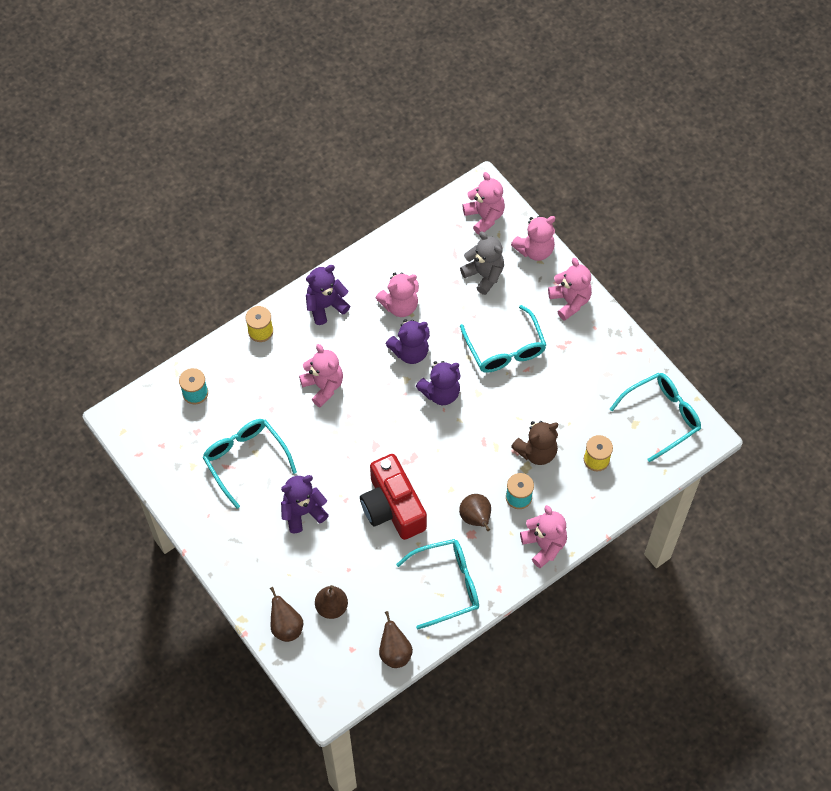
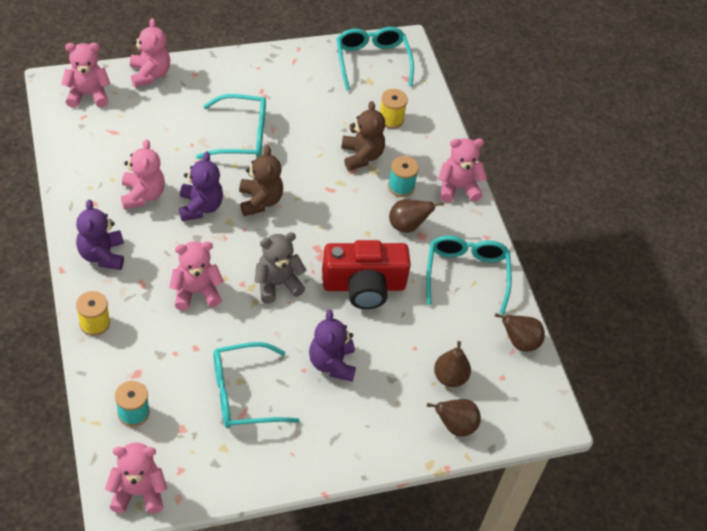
camera: 75 degrees left, 10 degrees down
purple teddy bear [416,361,461,405] -> brown teddy bear [239,146,283,216]
grey teddy bear [460,232,504,295] -> grey teddy bear moved to [255,232,306,303]
pink teddy bear [548,258,592,321] -> pink teddy bear moved to [105,442,167,514]

